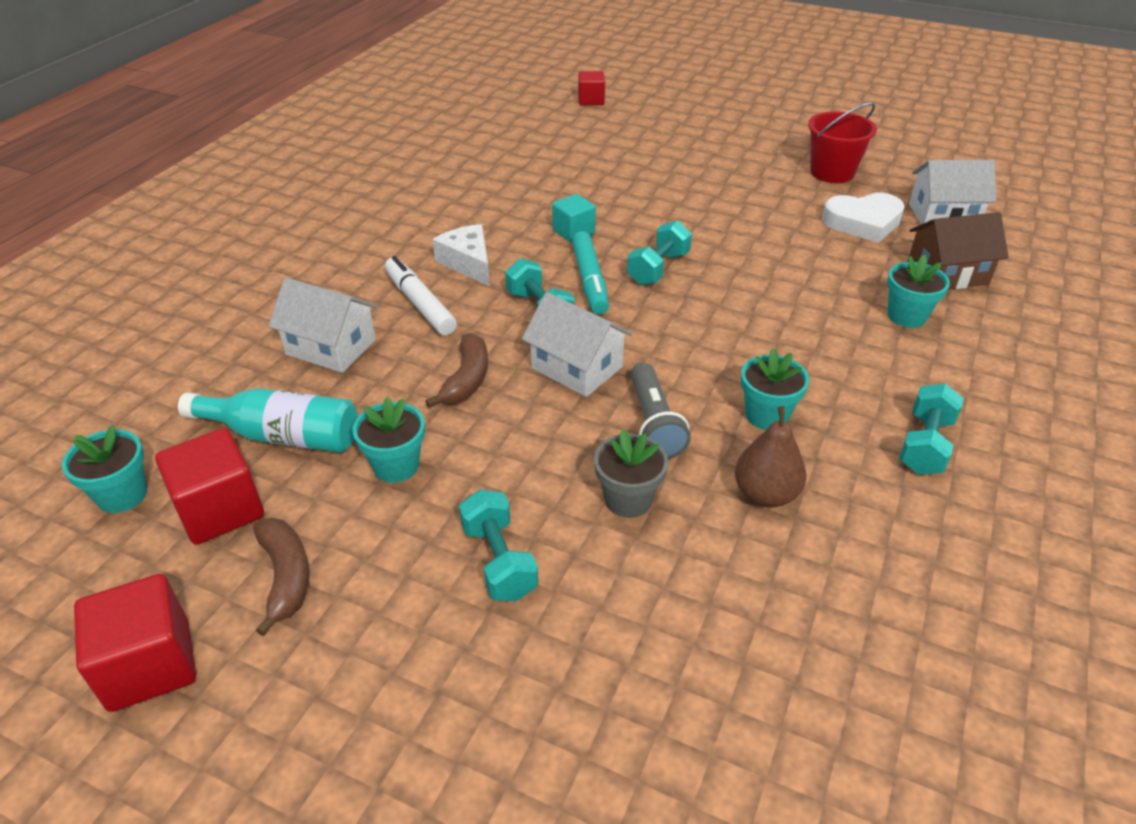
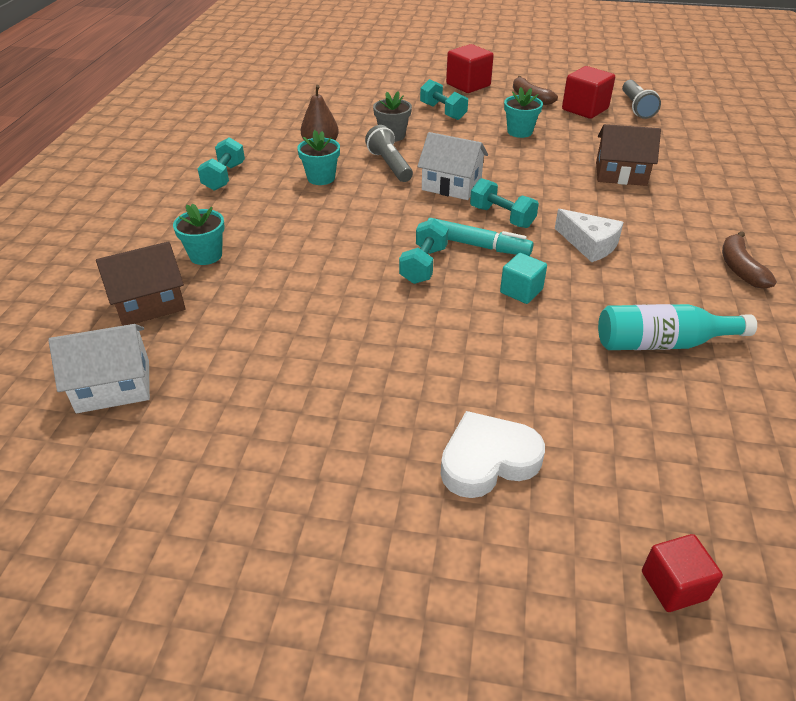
camera: 165 degrees right, 0 degrees up
turquoise flower pot [62,425,147,513] -> grey flashlight [622,80,661,119]
red cube [74,574,196,712] -> red cube moved to [446,44,494,93]
turquoise bottle [178,388,358,453] -> turquoise bottle moved to [598,304,757,350]
white house [268,278,378,373] -> brown house [596,124,661,186]
white marker [385,256,457,335] -> none
brown banana [425,333,488,408] -> brown banana moved to [722,231,777,289]
turquoise marker [572,231,609,314] -> turquoise marker turned 135 degrees clockwise [427,218,534,256]
red bucket [808,103,877,183] -> none
white heart [822,193,905,243] -> white heart moved to [441,411,545,498]

